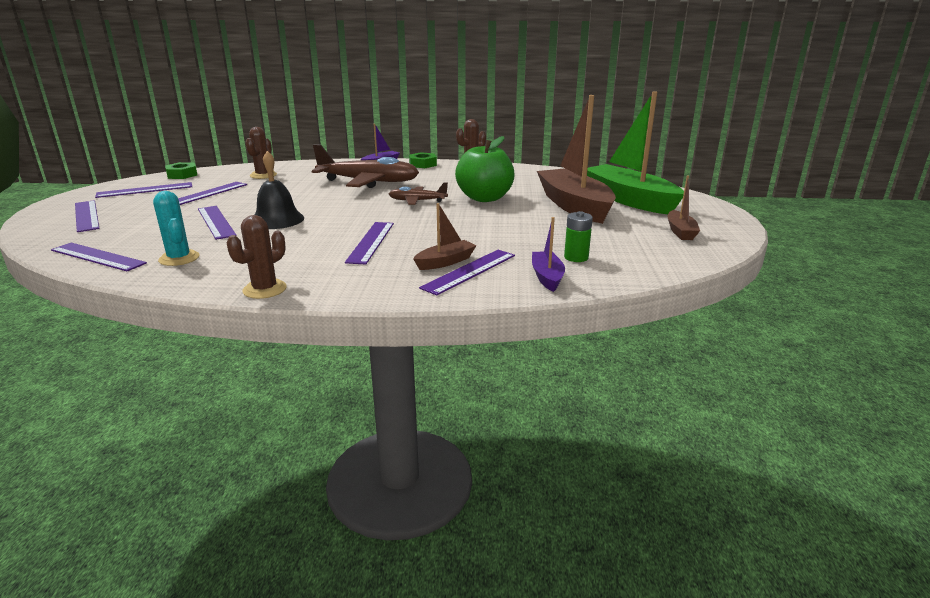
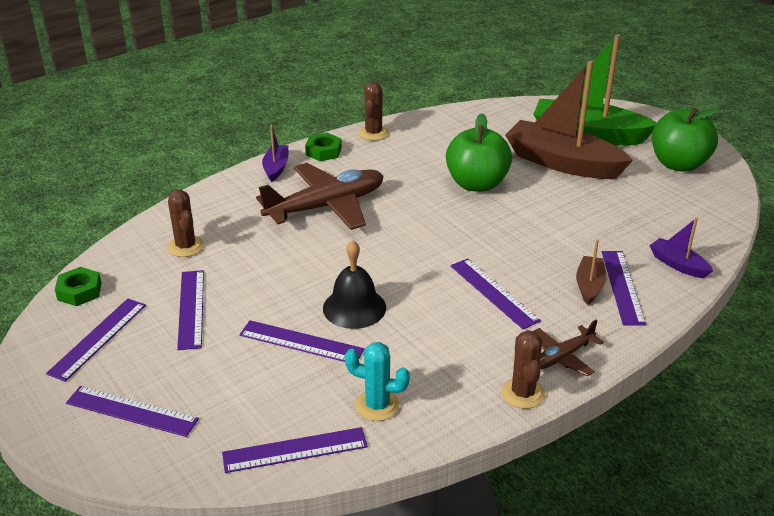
camera: 40 degrees left, 10 degrees up
brown plane [389,183,448,205] -> brown plane moved to [534,320,604,376]
green battery [564,211,593,262] -> none
brown boat [668,175,700,240] -> green apple [652,108,719,172]

